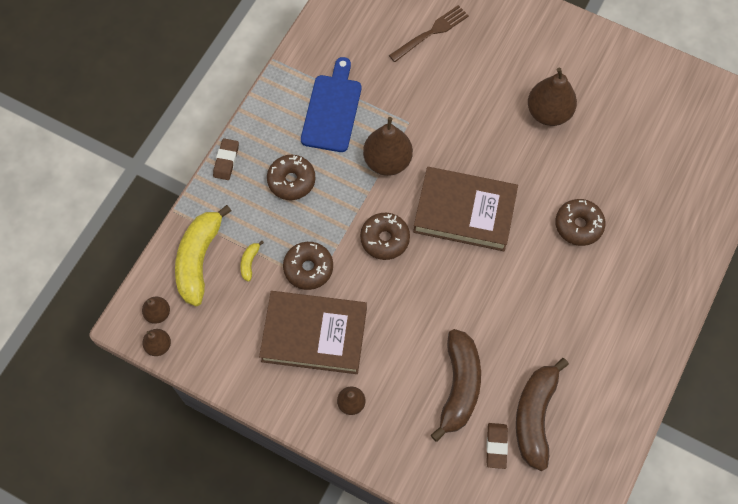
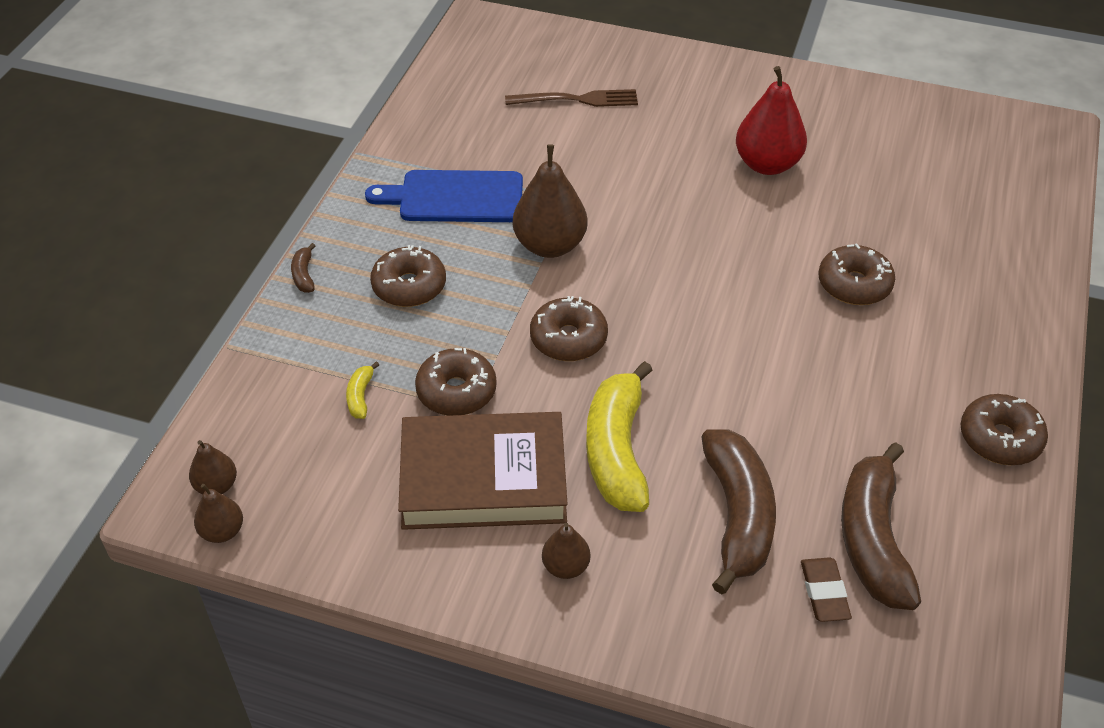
camera: 10 degrees left, 20 degrees down
yellow banana [175,205,231,306] -> yellow banana moved to [586,361,653,512]
brown eraser [213,138,239,180] -> brown banana [291,243,315,293]
blue cutting board [301,57,361,152] -> blue cutting board turned 90 degrees counterclockwise [365,170,523,222]
brown fork [389,5,469,62] -> brown fork turned 45 degrees clockwise [505,89,638,107]
brown book [413,167,518,251] -> none
brown pear [528,68,577,126] -> red pear [736,66,807,175]
none -> brown donut [961,394,1048,465]

